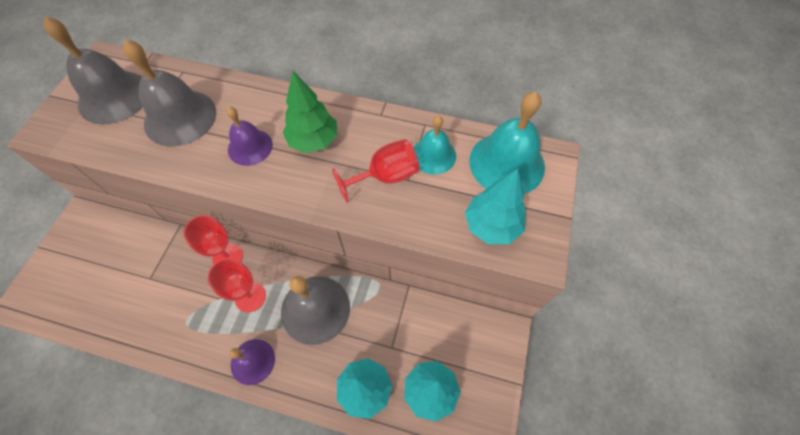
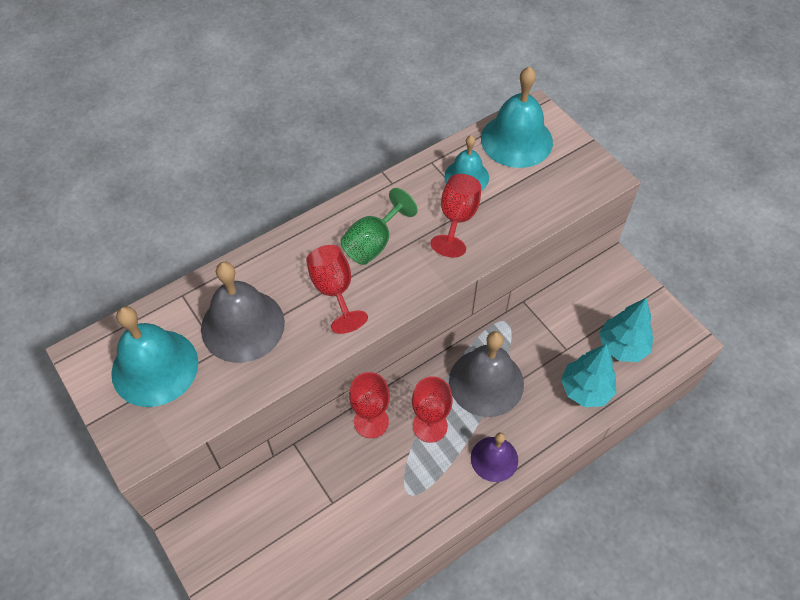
camera: 50 degrees left, 5 degrees down
grey bell [44,17,142,124] -> turquoise bell [111,306,198,407]
purple bell [226,107,273,166] -> red goblet [306,245,368,334]
green tree [283,71,337,153] -> green goblet [341,188,418,265]
turquoise tree [465,169,526,244] -> none

